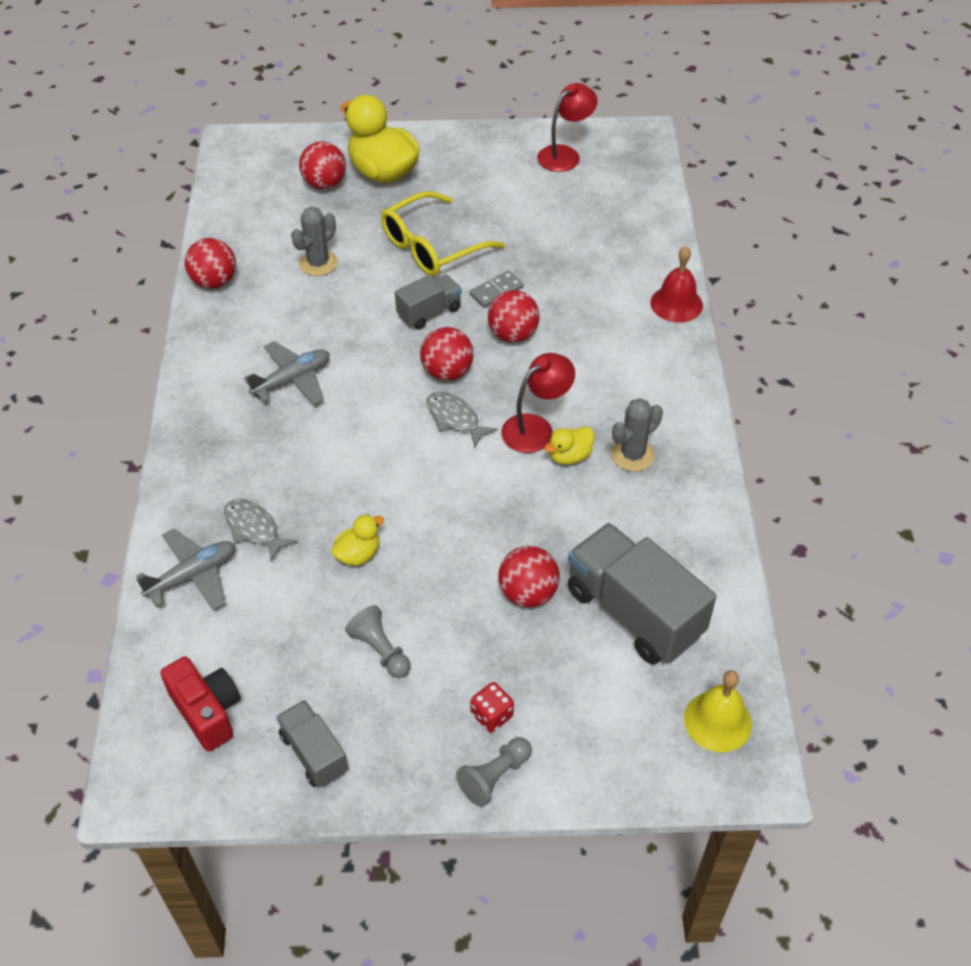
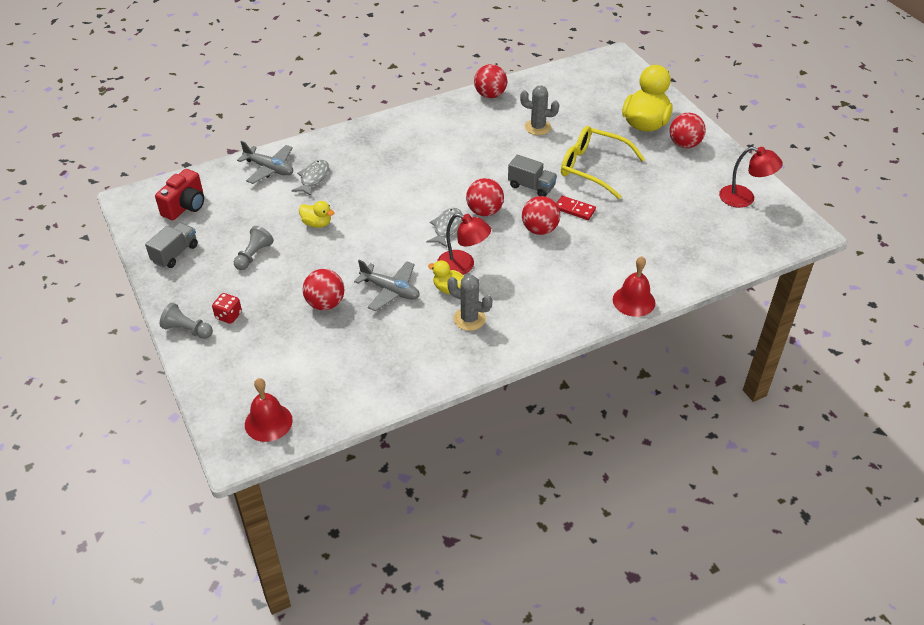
camera: 65 degrees right, 5 degrees down
grey plane [244,341,330,405] -> grey plane moved to [354,260,420,311]
red ball [299,142,346,190] -> red ball moved to [670,113,706,148]
grey domino [470,271,524,308] -> red domino [556,196,596,220]
grey truck [568,523,716,664] -> none
yellow bell [684,670,752,752] -> red bell [245,378,293,442]

